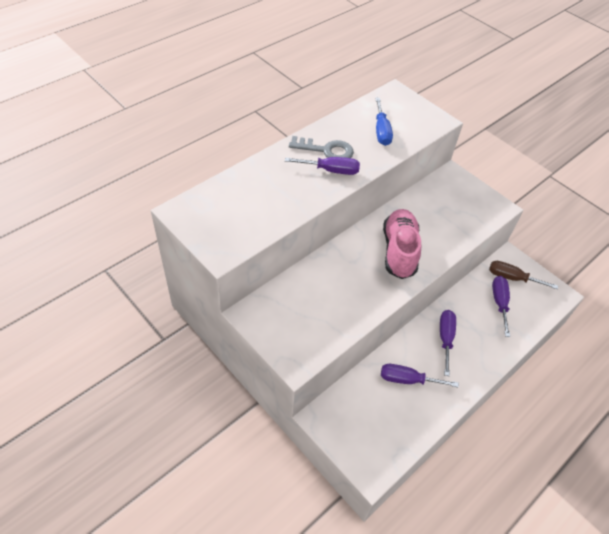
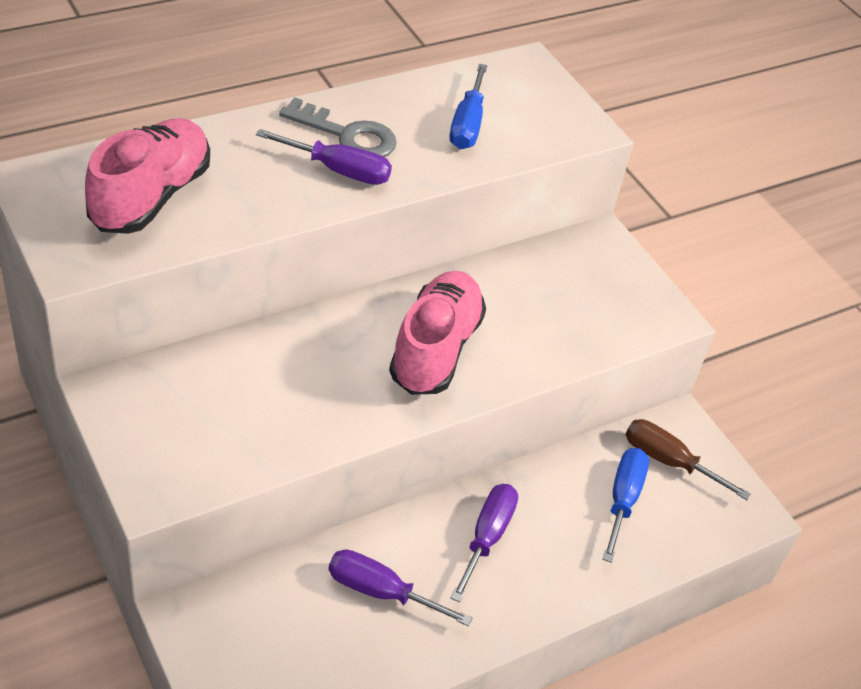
camera: 10 degrees right, 5 degrees down
purple screwdriver [492,276,510,337] -> blue screwdriver [603,448,649,563]
none -> pink shoe [85,118,210,234]

